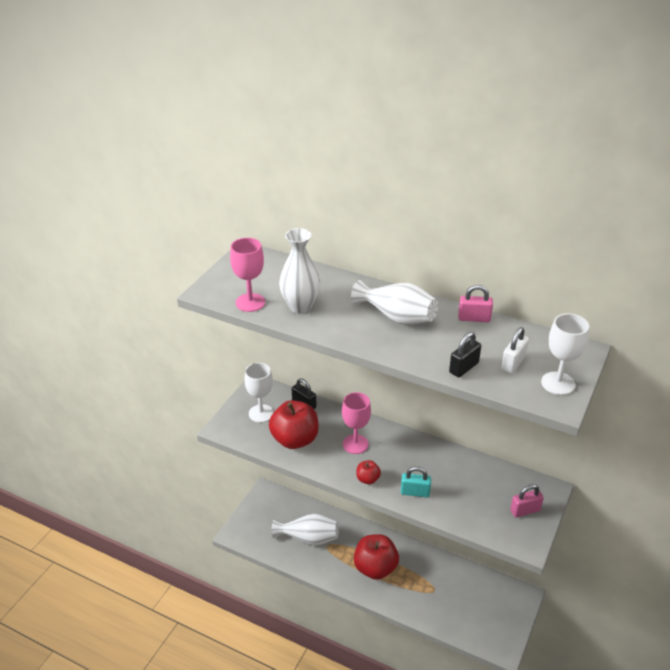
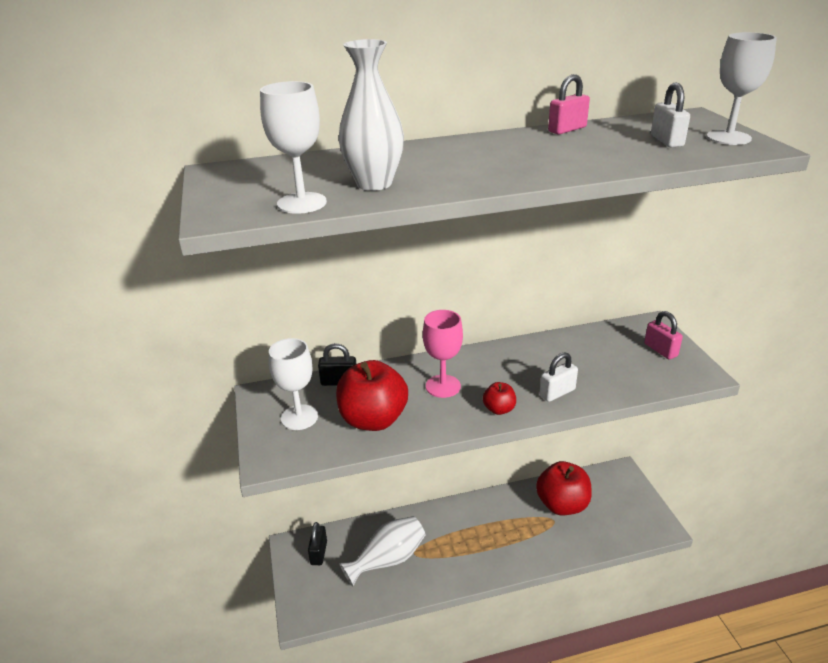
camera: 40 degrees left, 5 degrees down
pink goblet [230,238,265,312] -> white goblet [260,81,327,214]
white vase [351,280,438,325] -> none
red apple [354,534,399,580] -> red apple moved to [536,461,592,515]
turquoise padlock [401,467,431,497] -> white padlock [539,352,578,402]
black padlock [449,332,481,378] -> black padlock moved to [308,522,327,565]
pink padlock [510,484,544,517] -> pink padlock turned 60 degrees counterclockwise [644,311,683,359]

